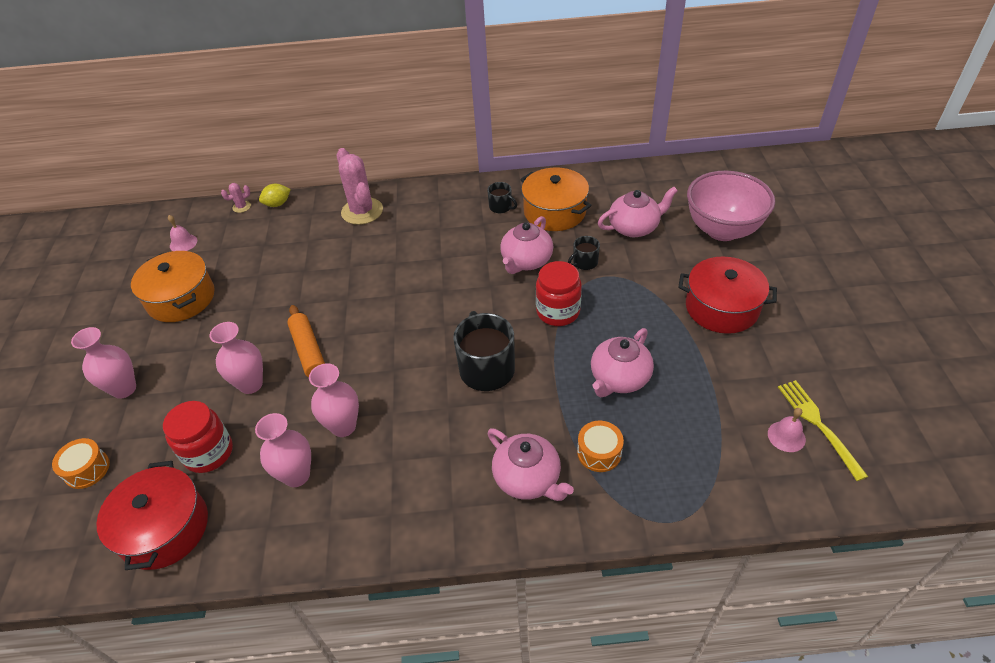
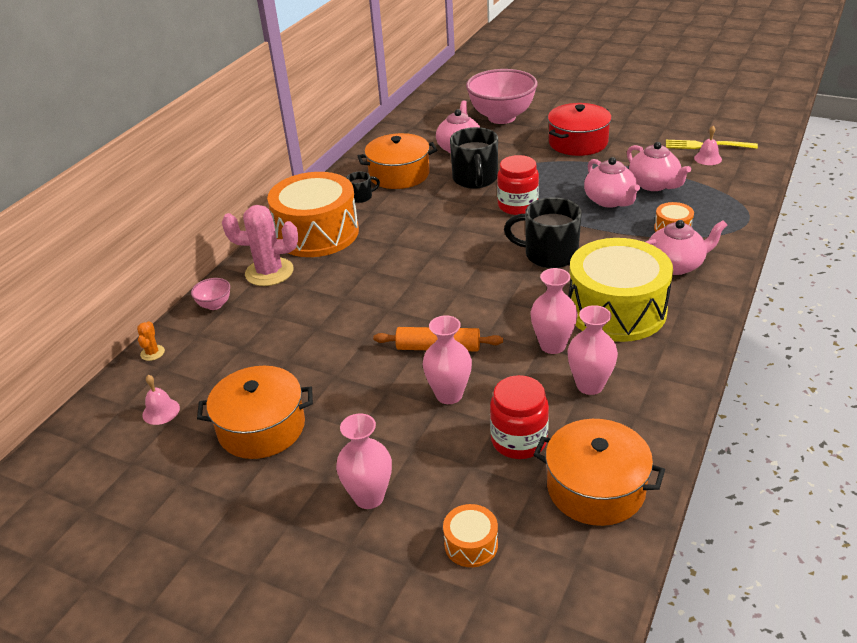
camera: 60 degrees left, 10 degrees down
red pot [96,461,208,570] -> orange pot [533,419,665,526]
pink cactus [221,183,251,213] -> orange cactus [137,321,165,361]
yellow lemon [259,184,291,207] -> none
pink teapot [500,216,553,274] -> pink teapot moved to [627,142,691,191]
black mug [568,236,600,270] -> black mug [450,127,498,189], size x1.98
none -> pink bowl [191,278,230,310]
none -> orange drum [267,172,359,257]
none -> yellow drum [569,238,673,342]

